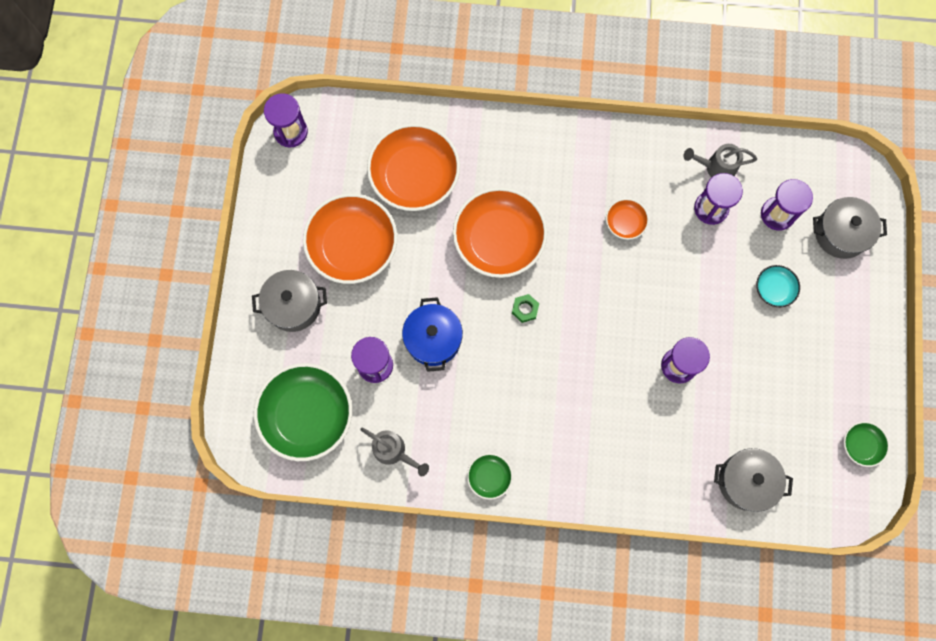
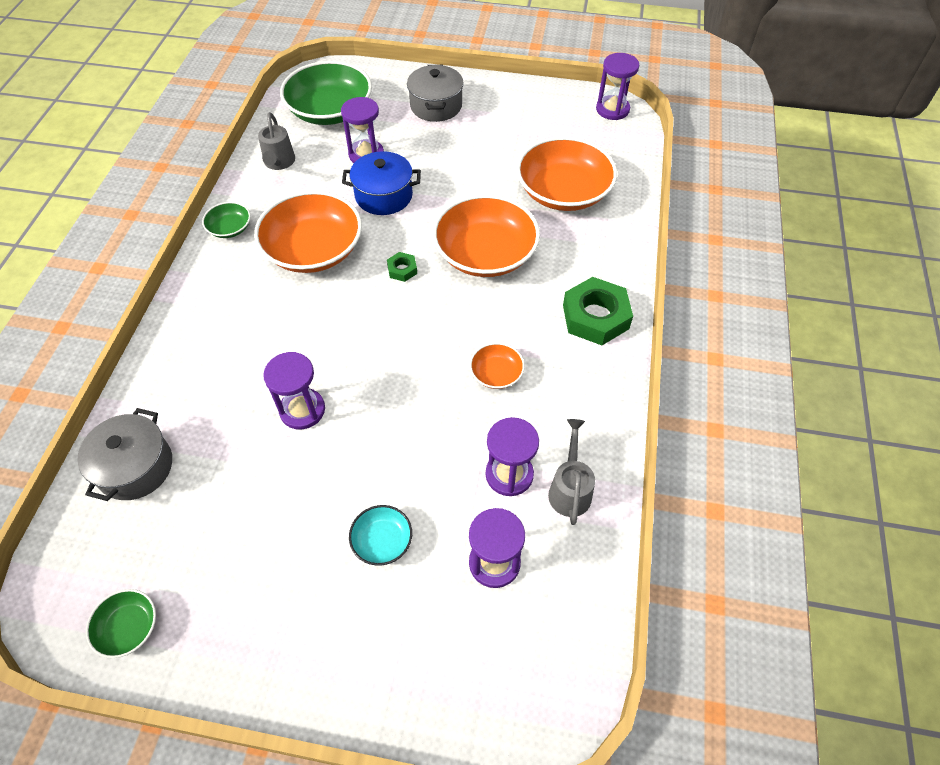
camera: 95 degrees right, 20 degrees down
orange bowl [303,193,397,284] -> orange bowl moved to [254,191,362,273]
grey watering can [361,428,429,476] -> grey watering can turned 45 degrees counterclockwise [258,112,295,170]
grey pot [813,197,887,259] -> none
none -> green nut [563,277,633,345]

